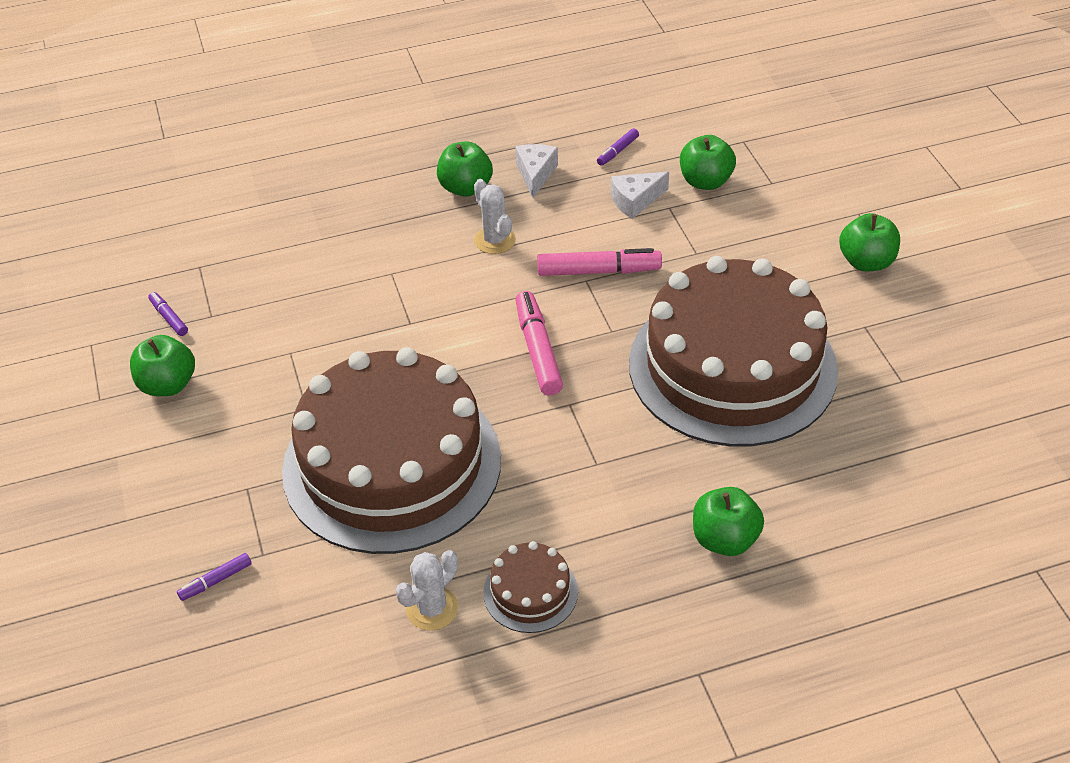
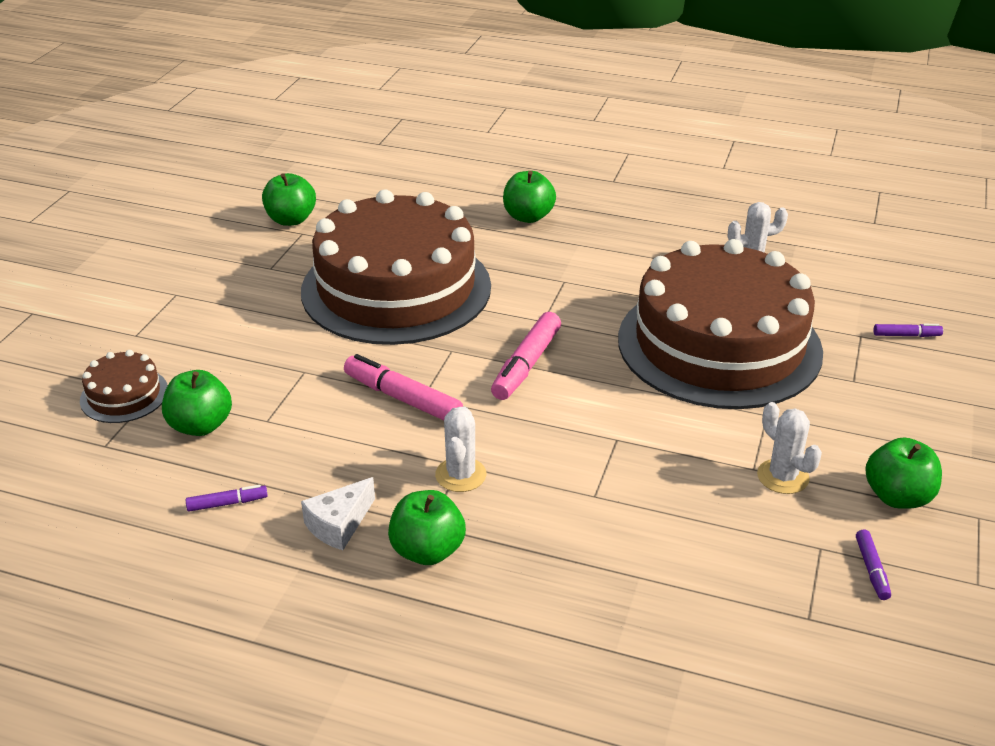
camera: 145 degrees left, 10 degrees down
brown cake [483,541,578,633] -> brown cake moved to [80,350,168,423]
white cheese [611,172,669,219] -> none
green apple [839,213,900,272] -> green apple moved to [262,173,316,226]
none -> white cactus [757,402,822,494]

